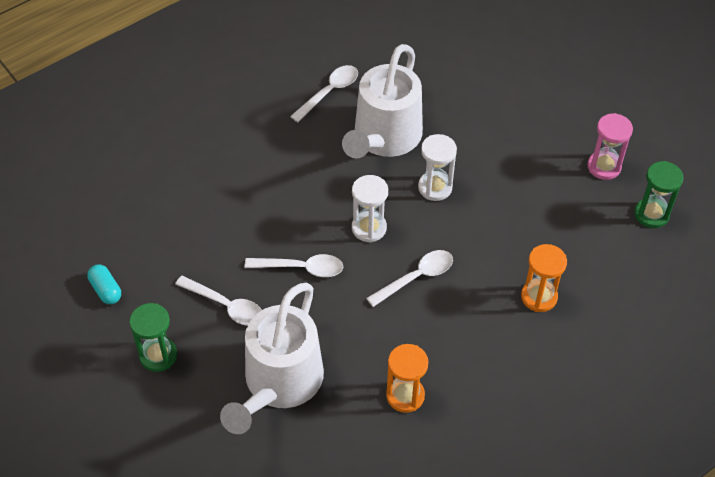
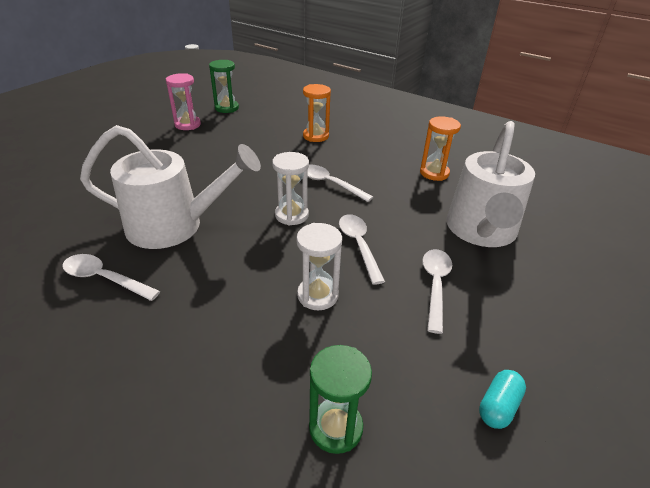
camera: 110 degrees left, 15 degrees down
green hourglass [130,303,177,372] -> green hourglass moved to [309,345,372,454]
white watering can [220,283,324,434] -> white watering can turned 105 degrees clockwise [446,121,535,247]
white hourglass [418,134,457,201] -> white hourglass moved to [296,223,342,310]

